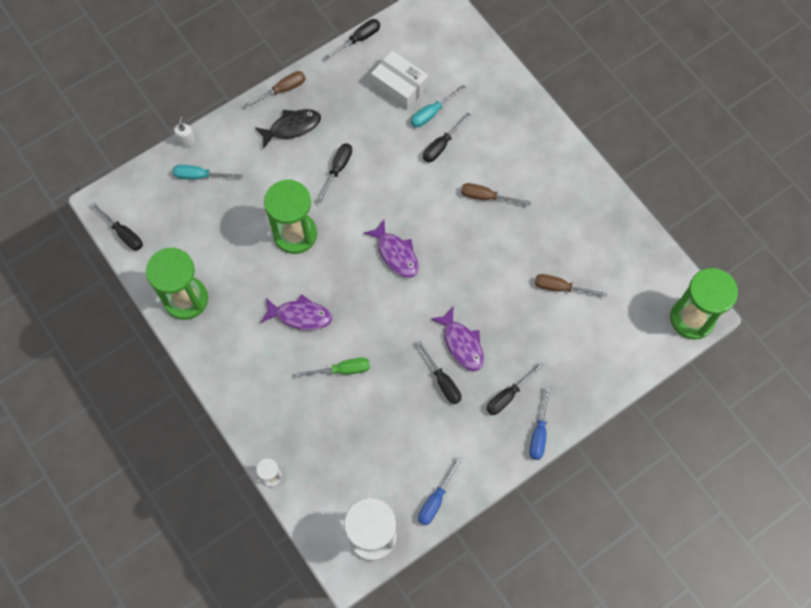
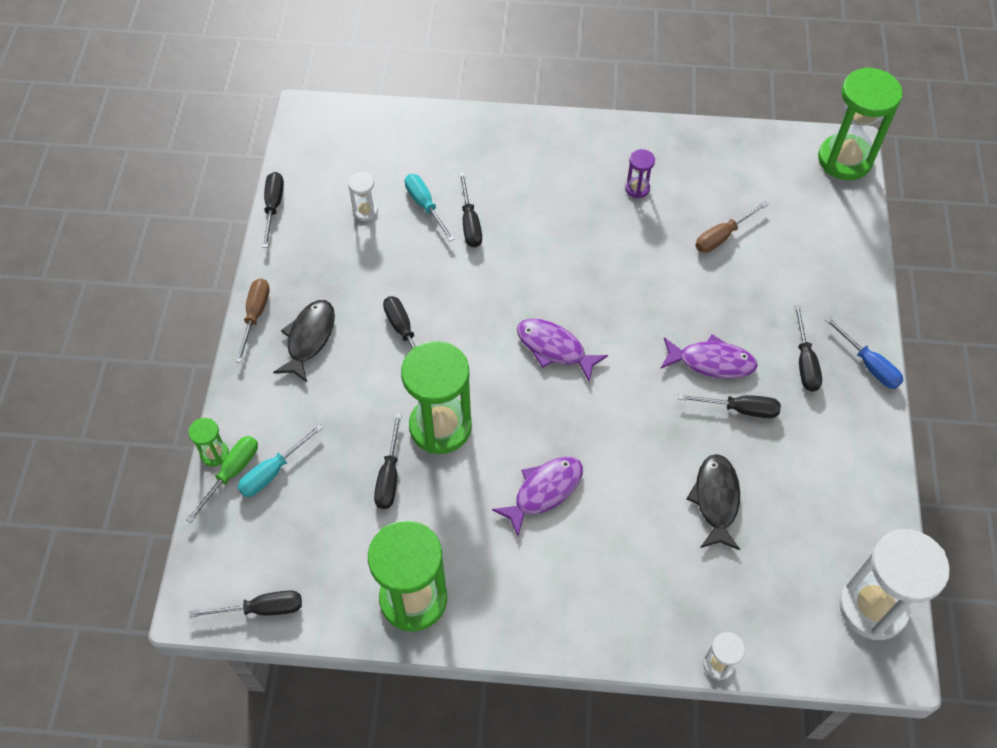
camera: 50 degrees left, 10 degrees down
white soap dispenser [174,116,196,147] -> green hourglass [188,418,229,466]
green screwdriver [296,358,370,377] -> green screwdriver moved to [186,436,258,523]
purple fish [364,220,419,278] -> purple fish turned 150 degrees counterclockwise [517,319,608,382]
white box [371,51,428,110] -> white hourglass [348,172,378,221]
turquoise screwdriver [411,85,466,127] -> turquoise screwdriver turned 150 degrees clockwise [405,174,454,242]
blue screwdriver [418,456,463,526] -> none
brown screwdriver [461,183,531,205] -> none
none -> black screwdriver [374,413,402,509]
none -> purple hourglass [625,149,655,198]
none -> black fish [687,454,740,550]

